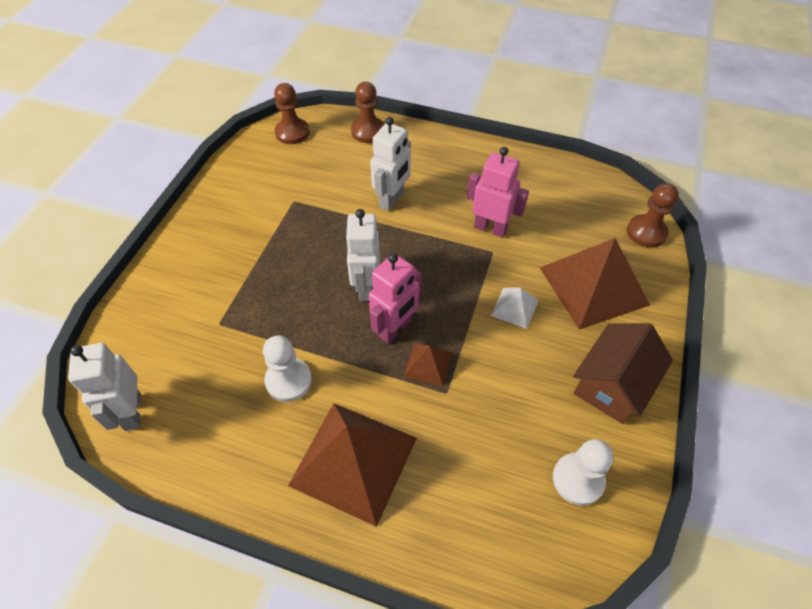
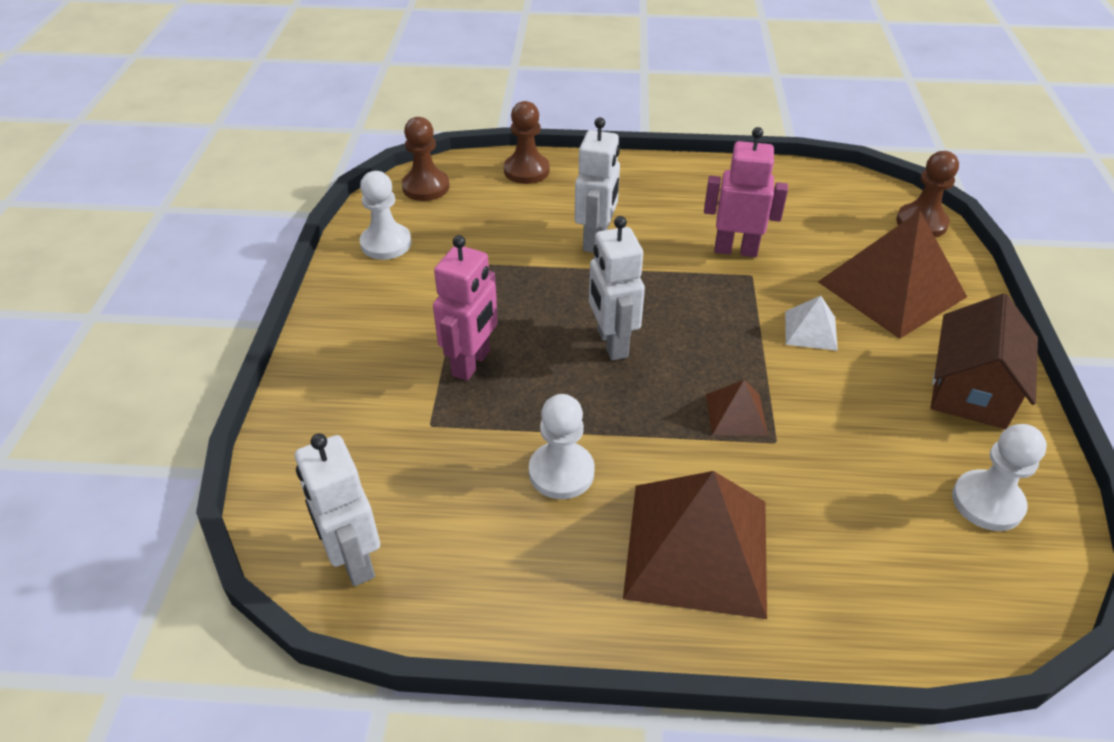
camera: 15 degrees left, 10 degrees down
pink robot [368,253,422,344] -> pink robot moved to [433,235,498,381]
none -> white pawn [360,171,412,260]

